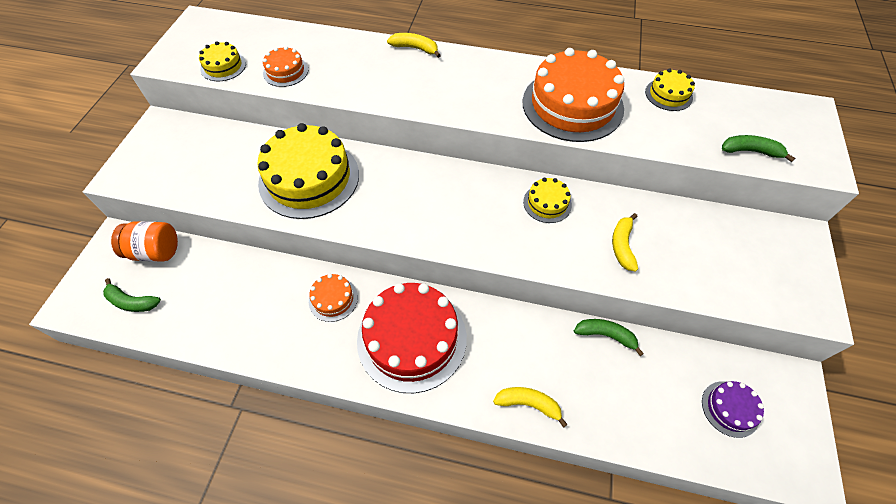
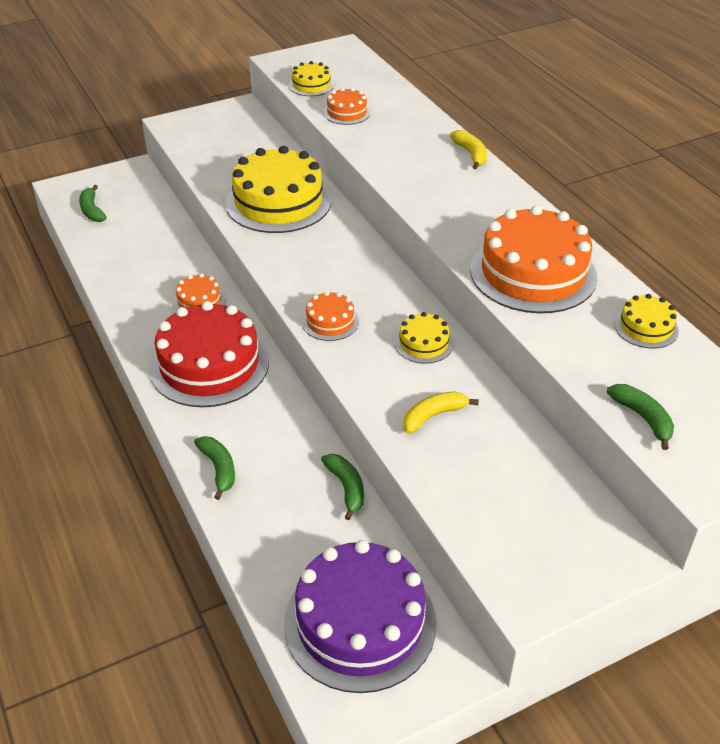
camera: 50 degrees right, 15 degrees down
orange jar [111,221,178,262] -> none
yellow banana [493,387,568,428] -> green banana [194,436,235,500]
purple cake [702,381,764,438] -> purple cake [284,540,437,693], size x2.14
none -> orange cake [302,291,359,341]

